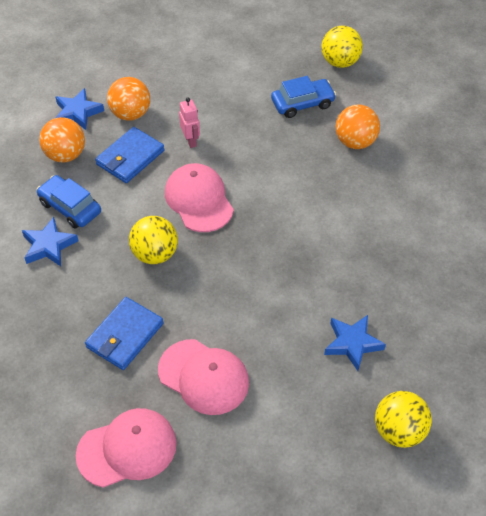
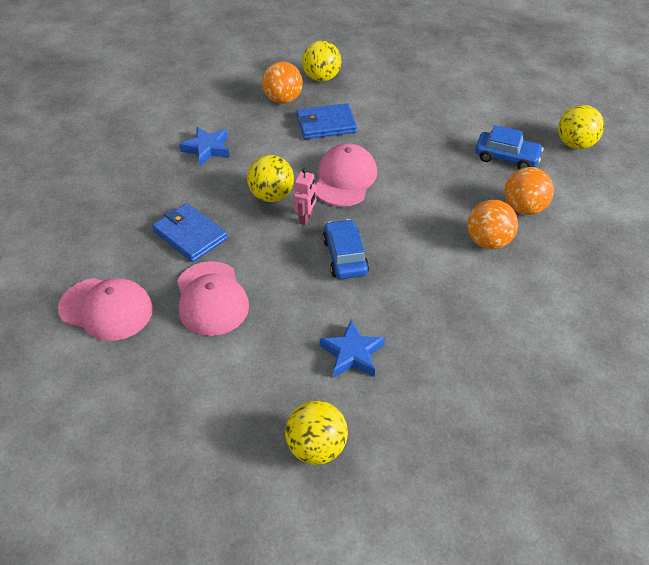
camera: 40 degrees right, 5 degrees down
blue car [37,175,101,229] -> blue car moved to [323,219,369,279]
blue star [56,88,104,130] -> yellow ball [302,41,341,82]
blue wallet [85,297,164,370] -> blue wallet turned 60 degrees clockwise [152,203,227,262]
orange ball [107,77,150,121] -> orange ball moved to [467,200,518,249]
pink robot [179,97,200,148] -> pink robot moved to [294,168,316,225]

